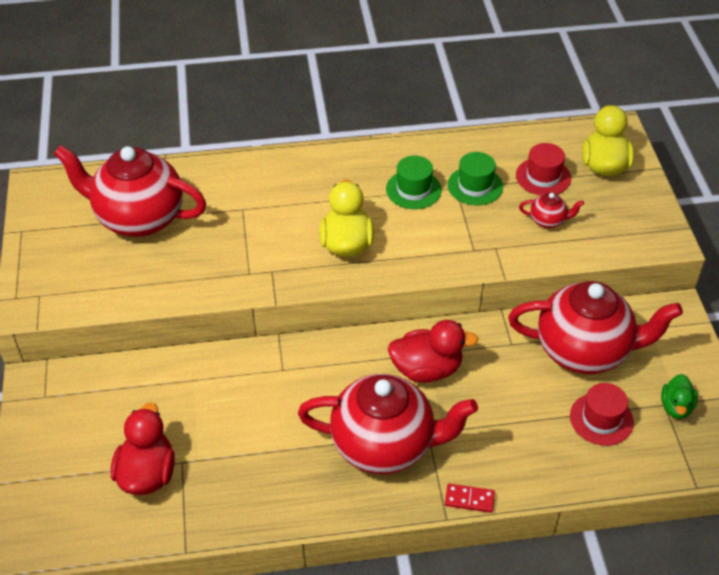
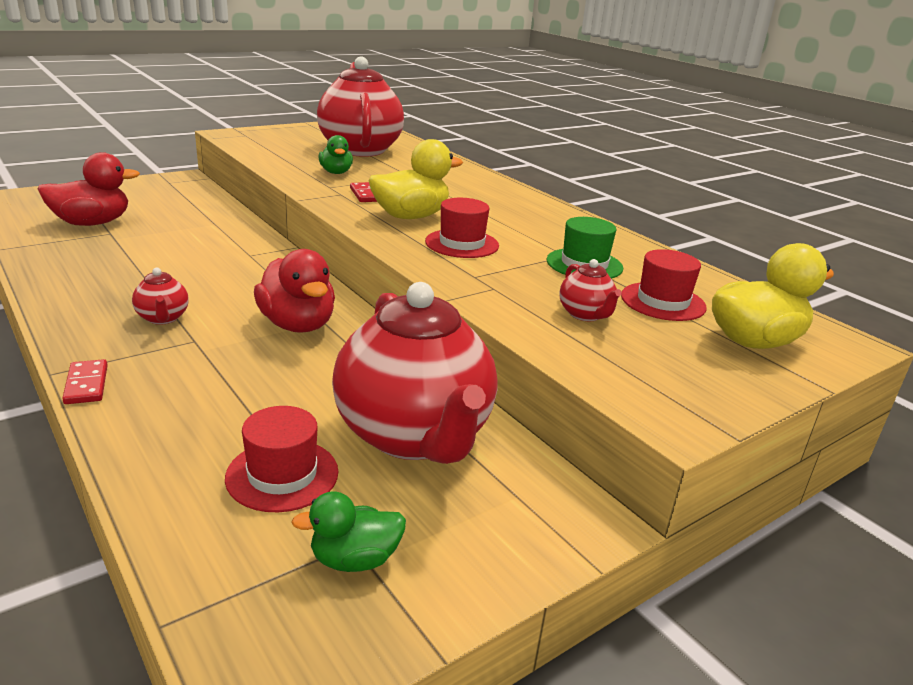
camera: 60 degrees right, 20 degrees down
red teapot [298,374,478,474] -> red teapot [132,268,189,325], size x0.41
green hat [386,155,442,209] -> none
none -> green duck [319,135,353,174]
none -> red domino [350,182,377,202]
none -> red hat [425,198,499,258]

